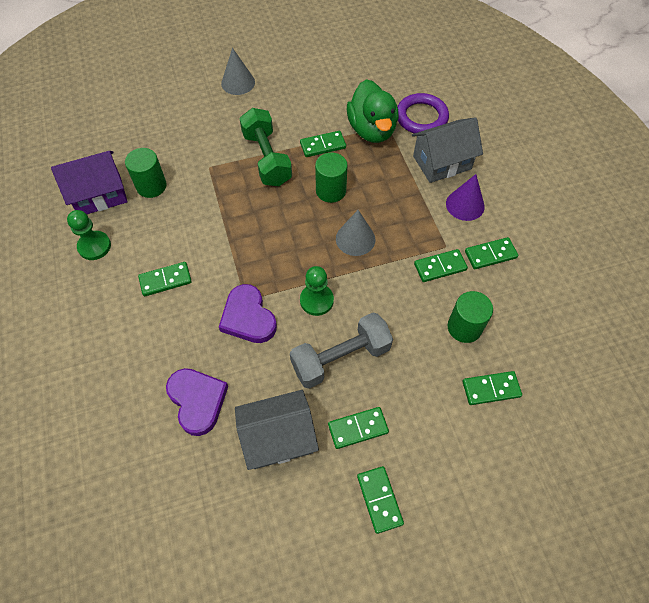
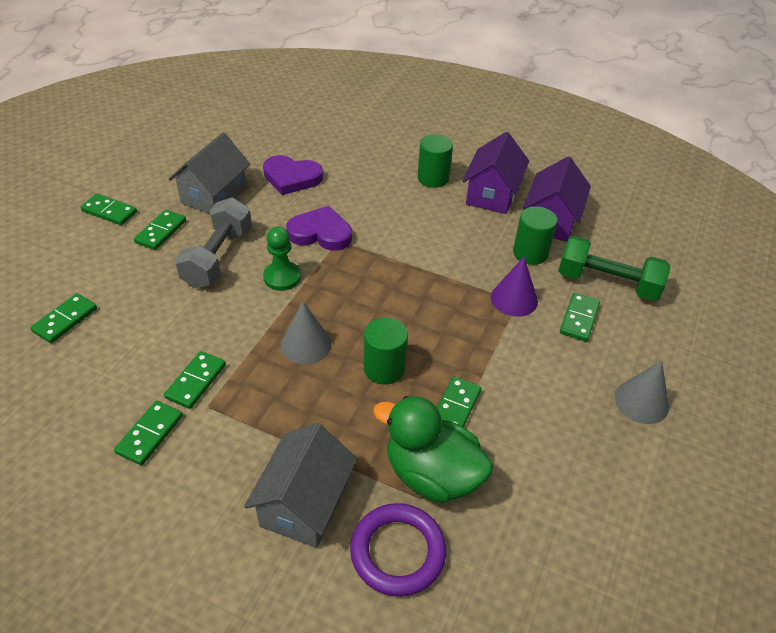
camera: 130 degrees right, 15 degrees down
green pawn [67,210,111,260] -> purple house [462,132,529,214]
green domino [138,262,192,296] -> green domino moved to [560,293,600,342]
green dumbbell [239,108,292,186] -> green dumbbell moved to [558,236,670,301]
purple cone [446,174,485,221] -> purple cone moved to [491,257,538,317]
green cylinder [448,291,493,343] -> green cylinder moved to [417,134,453,188]

